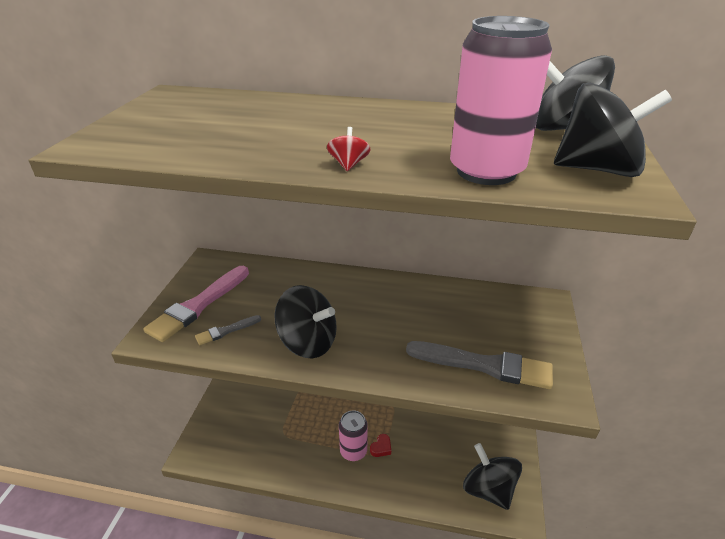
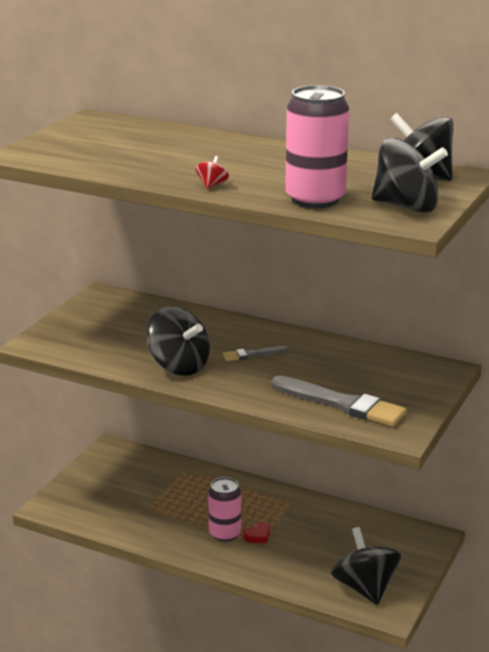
camera: 15 degrees right, 10 degrees down
pink brush [143,266,249,342] -> none
grey brush [195,315,261,345] -> grey brush moved to [223,346,289,361]

